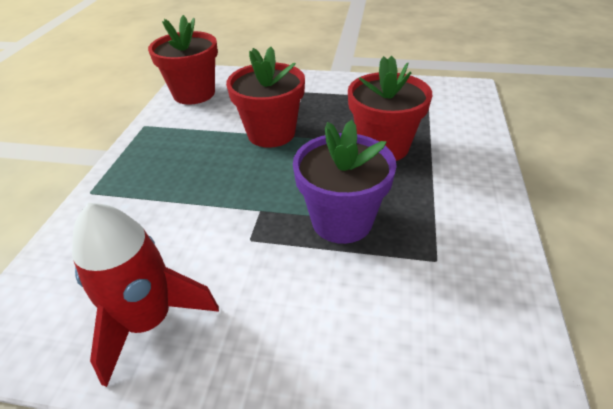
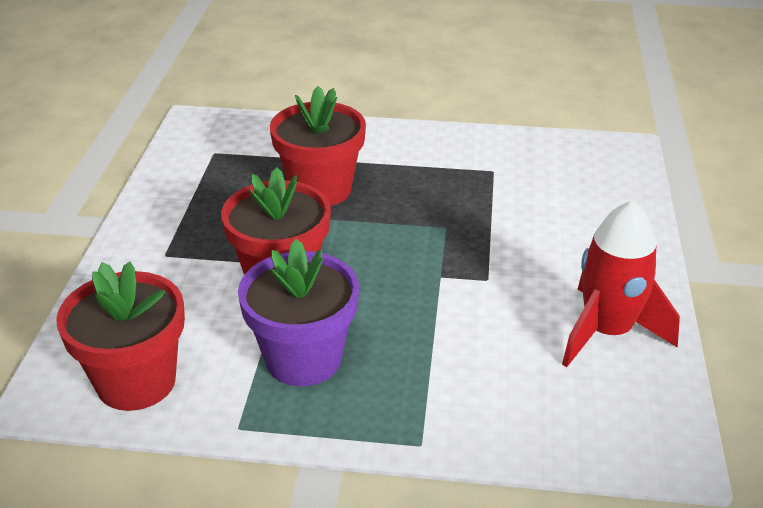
camera: 95 degrees left, 5 degrees down
purple flower pot [293,120,397,244] -> purple flower pot moved to [238,239,359,386]

